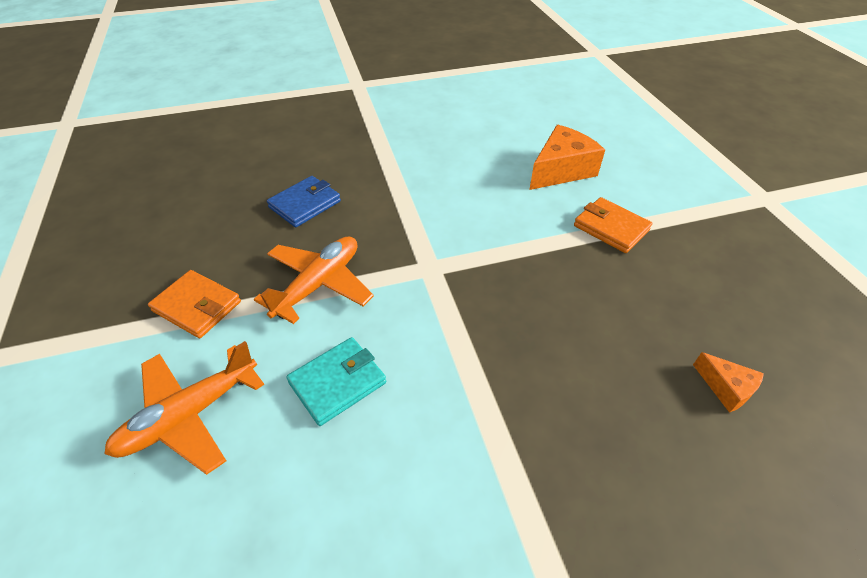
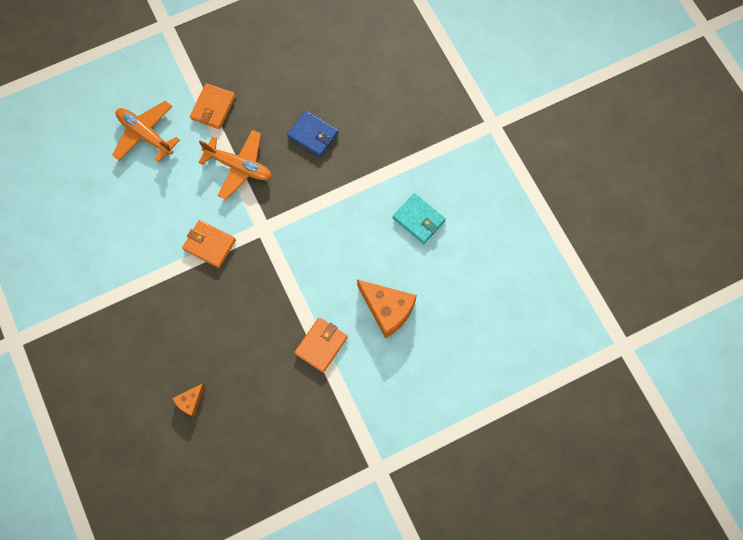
camera: 80 degrees right, 25 degrees up
turquoise wallet [286,337,386,426] -> turquoise wallet moved to [393,193,446,244]
none -> orange wallet [182,220,236,268]

